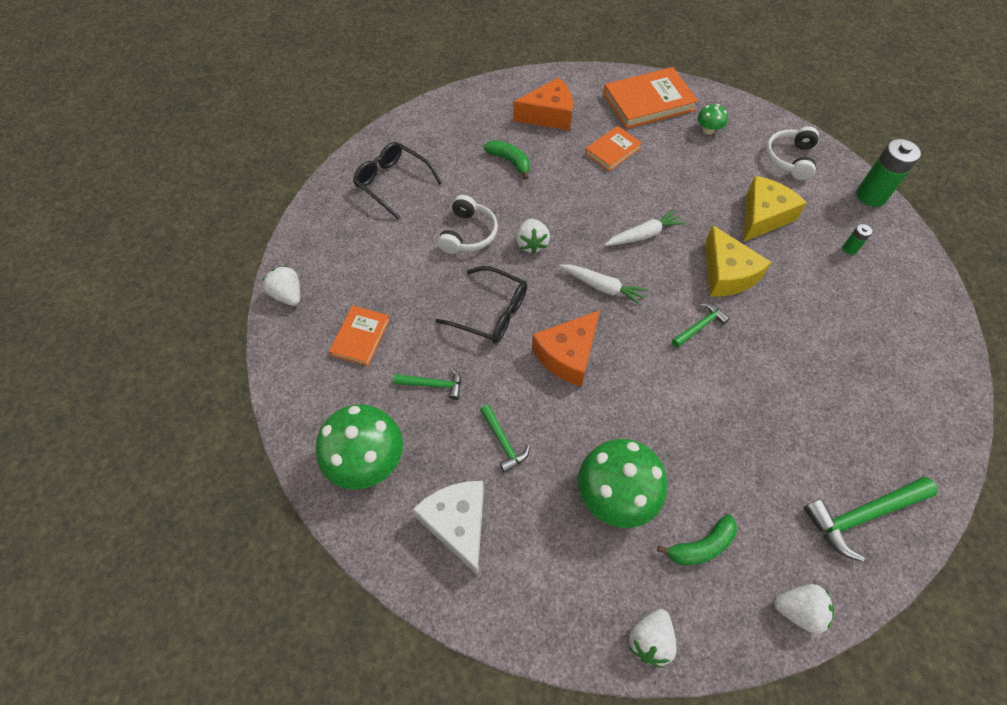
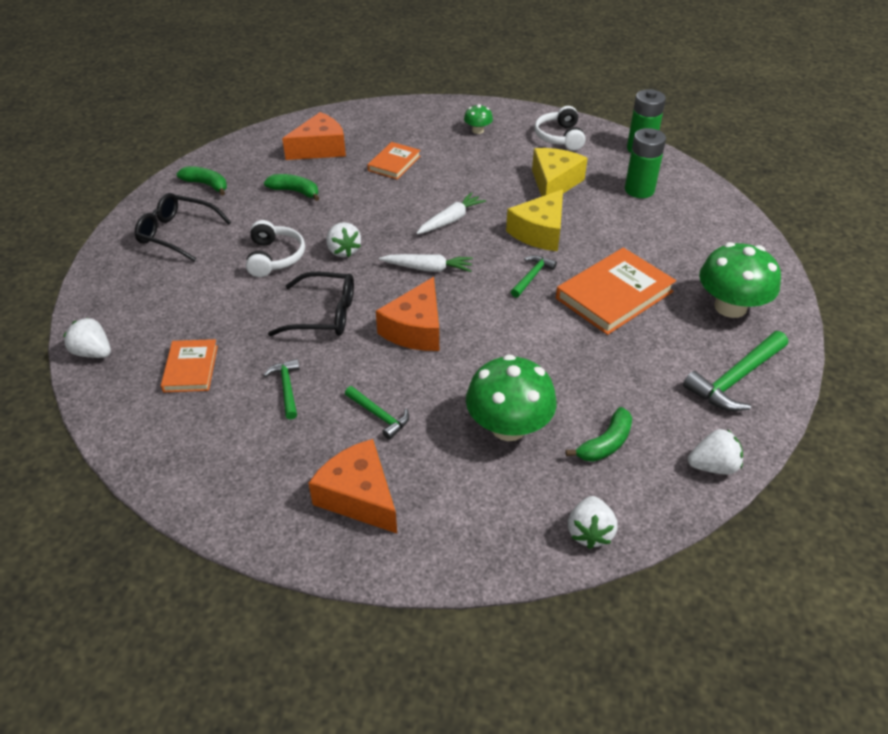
camera: 20 degrees left, 15 degrees down
green mushroom [316,404,403,490] -> green mushroom moved to [699,242,781,318]
green hammer [394,367,461,400] -> green hammer turned 90 degrees counterclockwise [264,359,300,420]
white cheese [412,481,484,575] -> orange cheese [309,439,397,533]
orange book [603,67,698,129] -> orange book moved to [556,248,676,335]
yellow cheese [705,225,771,297] -> yellow cheese turned 75 degrees clockwise [506,189,563,251]
green battery [843,224,872,255] -> green battery [625,128,666,198], size x2.14
none -> green banana [176,166,227,196]

